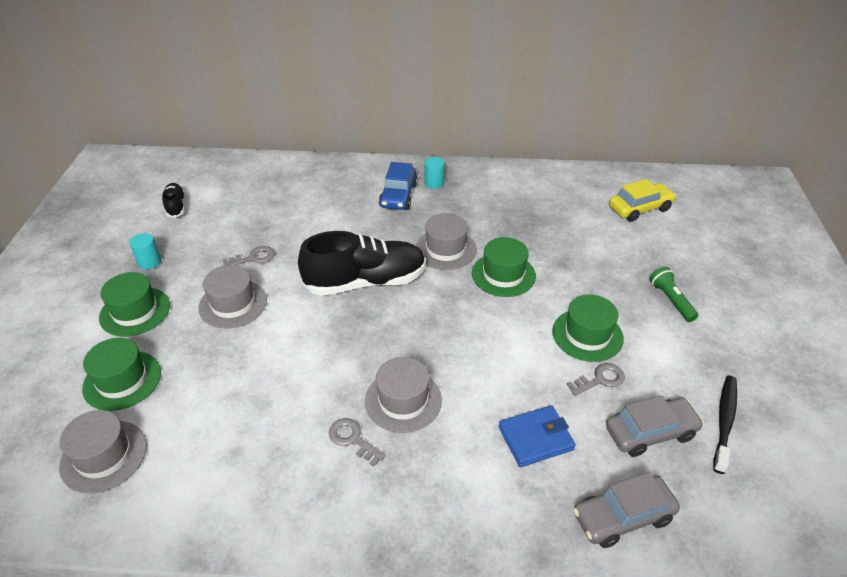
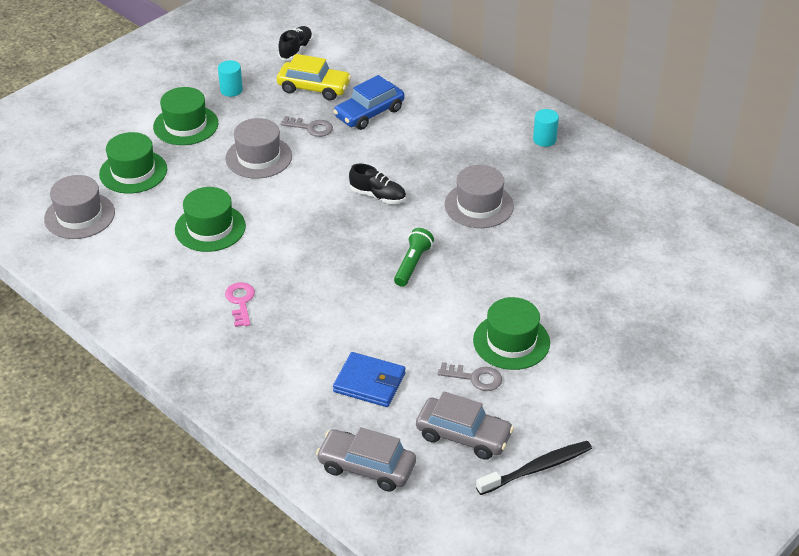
camera: 40 degrees right, 0 degrees up
black shoe [298,231,426,295] -> black shoe [349,164,406,204], size x0.47
grey key [329,418,386,467] -> pink key [225,282,255,327]
grey hat [365,357,442,433] -> none
blue car [379,162,418,210] -> blue car moved to [333,75,405,130]
green hat [472,237,536,297] -> green hat moved to [175,187,246,252]
yellow car [609,179,676,222] -> yellow car moved to [277,54,351,100]
green flashlight [649,267,698,322] -> green flashlight moved to [394,228,434,287]

